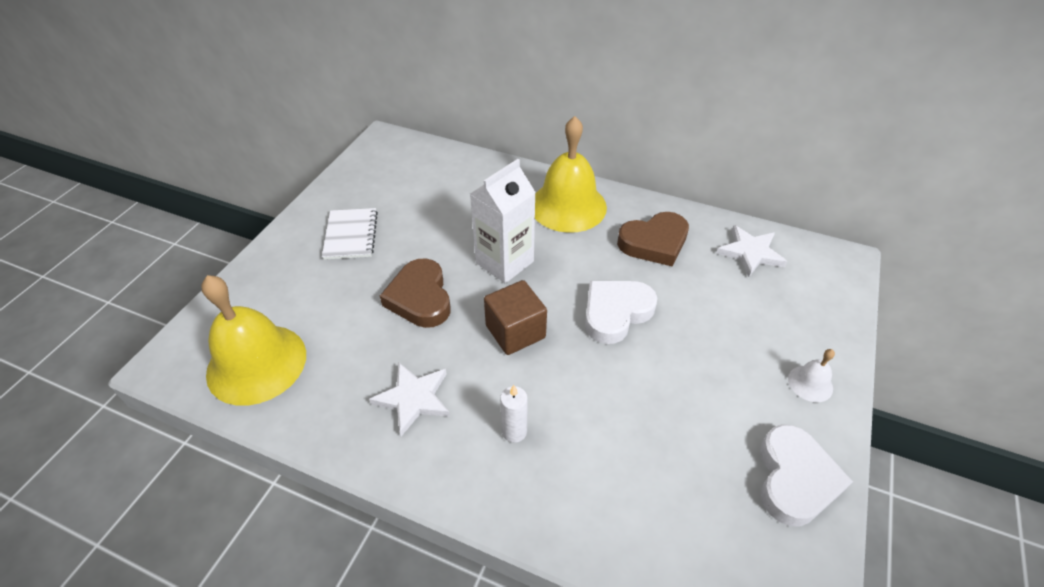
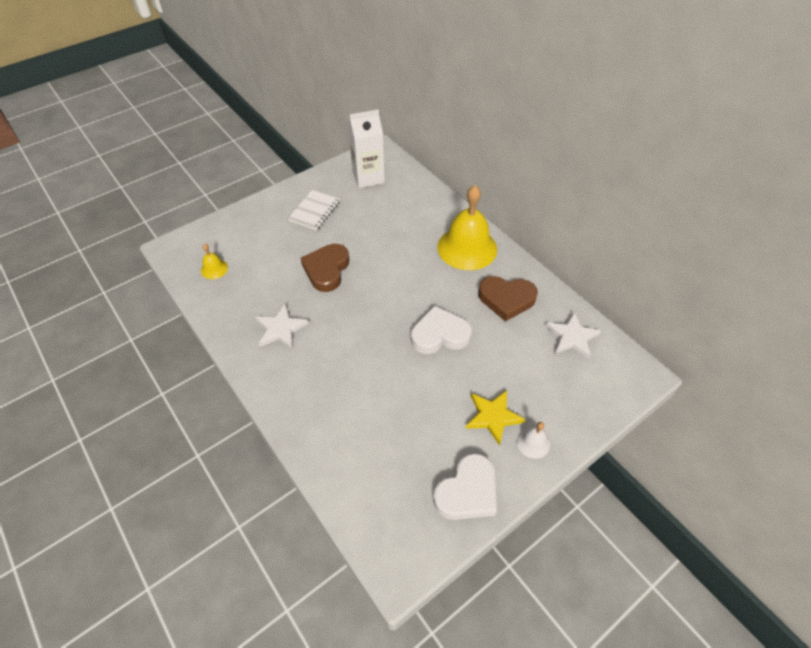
camera: 30 degrees right, 5 degrees up
yellow bell [202,275,306,406] -> yellow bell [201,244,228,279], size x0.44
white carton [470,159,536,283] -> white carton moved to [348,110,385,188]
brown cube [484,280,547,355] -> none
white candle [500,385,528,443] -> none
none -> yellow star [466,390,526,446]

